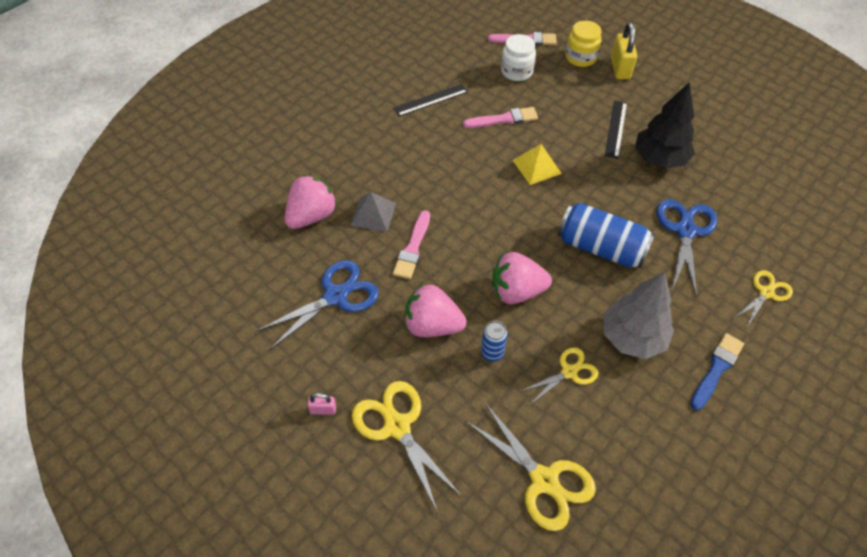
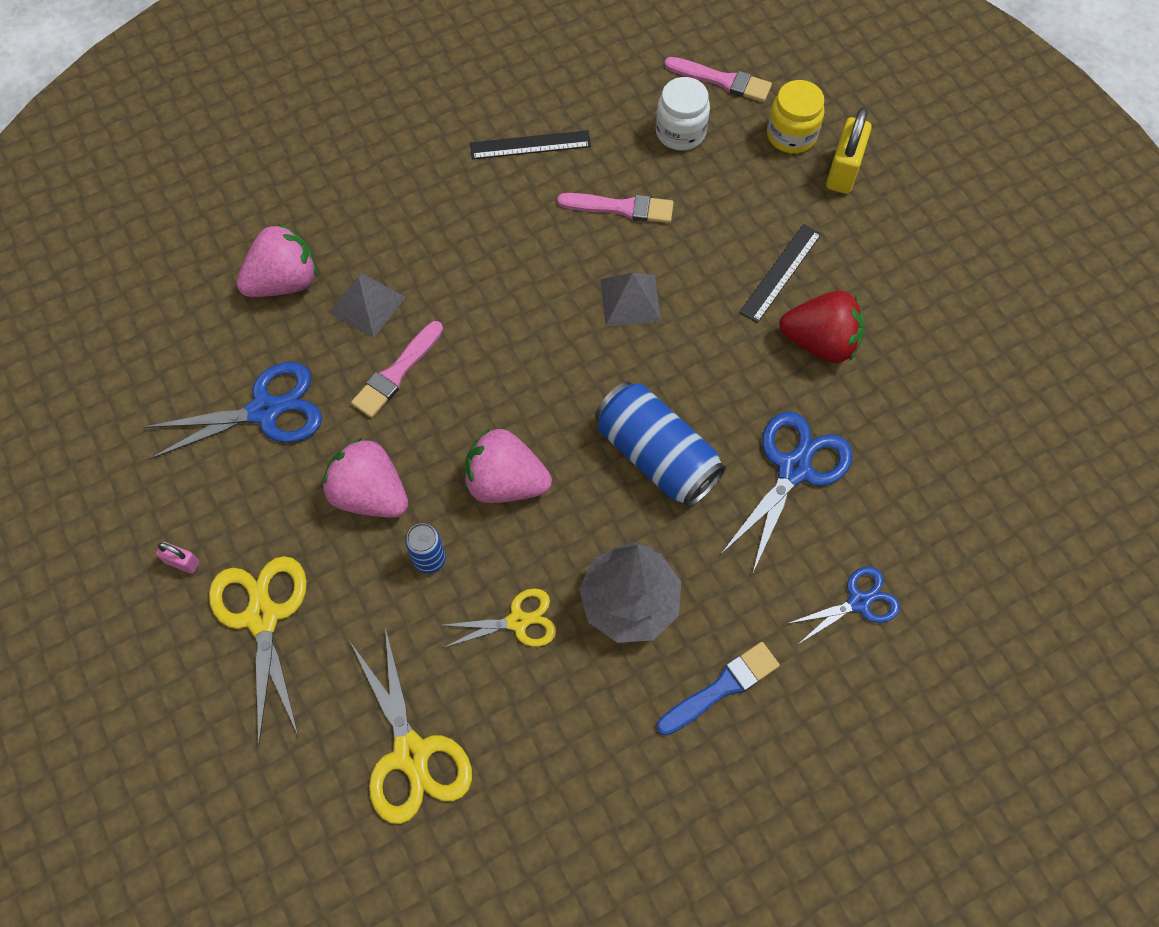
camera: 20 degrees right, 10 degrees up
yellow pyramid [513,144,562,185] -> grey pyramid [601,273,661,326]
black tree [635,82,695,168] -> red strawberry [779,291,865,363]
yellow scissors [733,270,793,329] -> blue scissors [787,566,900,644]

